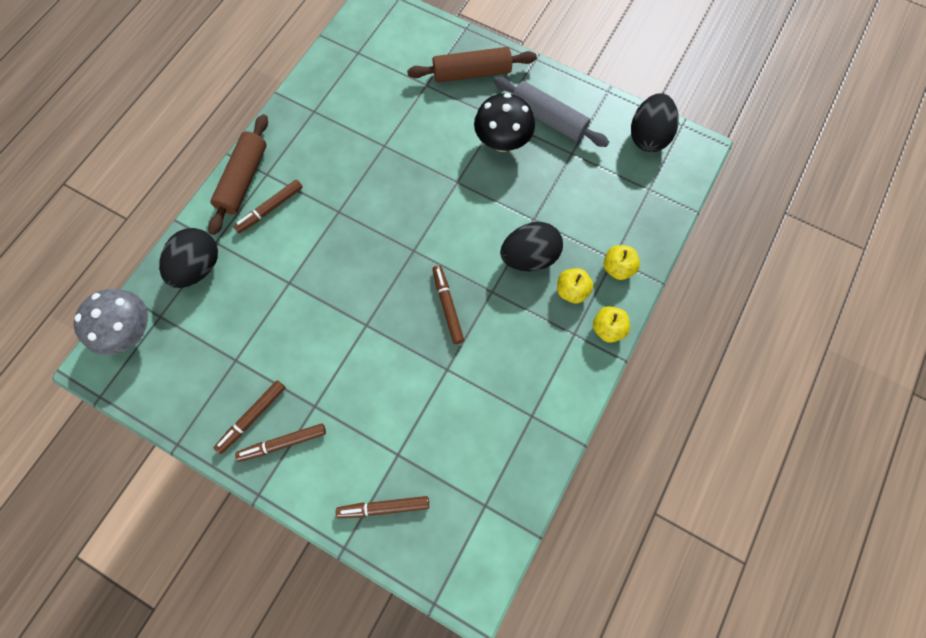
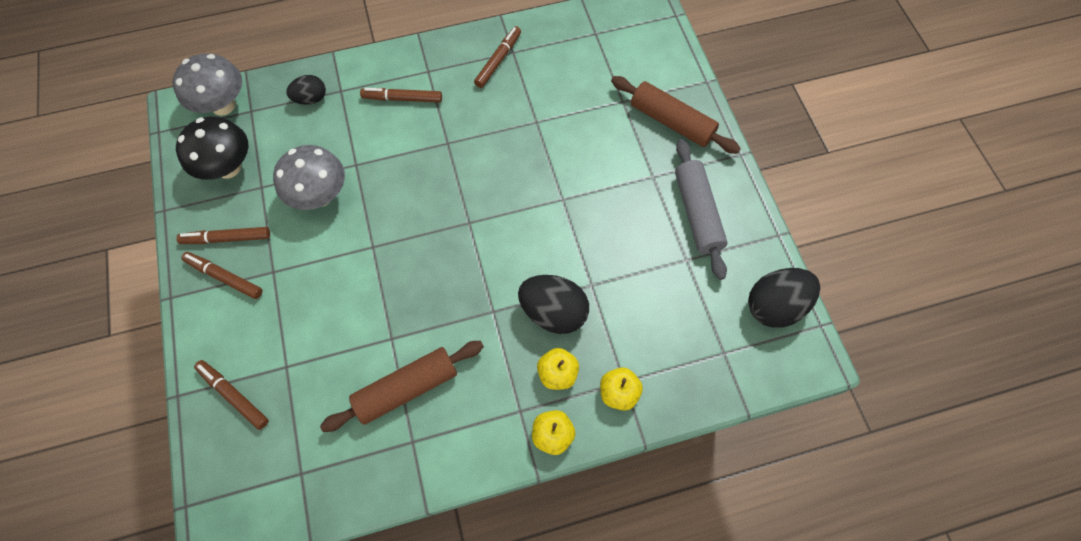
camera: 45 degrees right, 5 degrees down
black egg [159,228,218,288] -> black egg [286,75,326,105], size x0.60
brown rolling pin [208,114,268,235] -> brown rolling pin moved to [320,341,484,432]
brown marker [432,265,464,344] -> brown marker moved to [474,26,521,88]
black mushroom [474,93,535,152] -> black mushroom moved to [176,116,248,180]
none -> grey mushroom [273,145,345,210]

